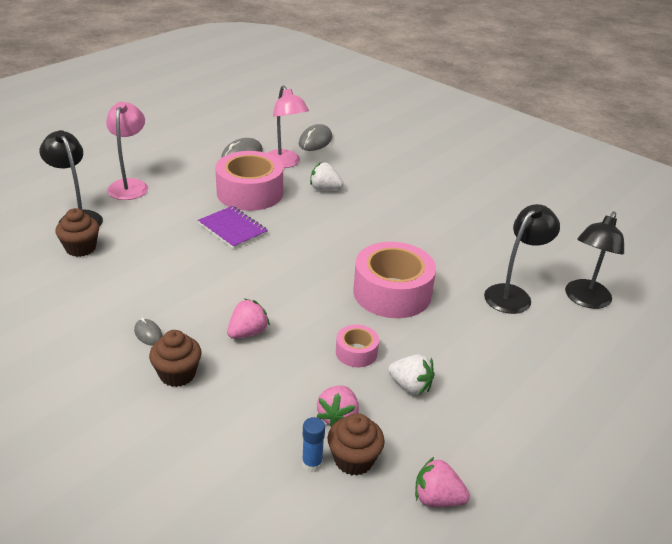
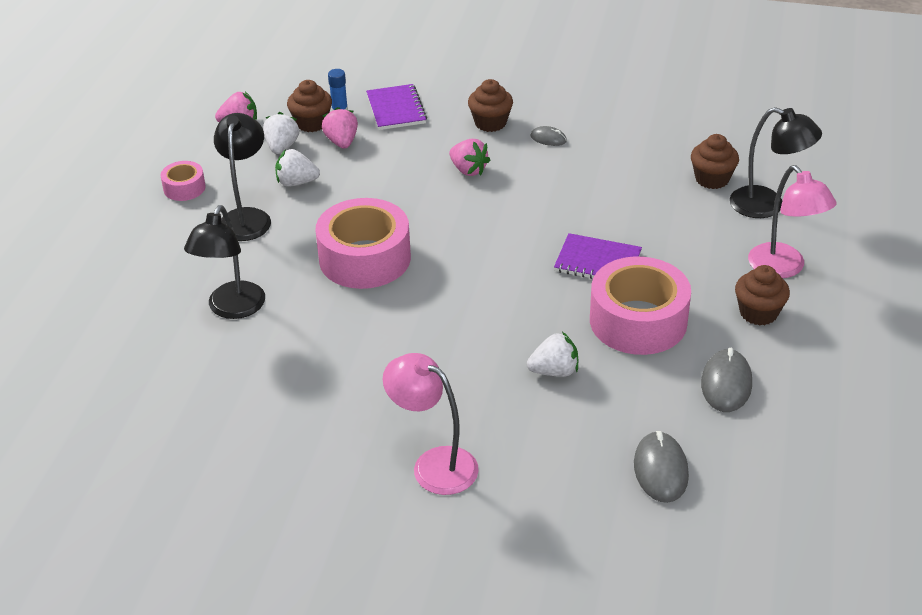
camera: 155 degrees right, 5 degrees up
pink strawberry [227,299,270,339] -> pink strawberry turned 60 degrees counterclockwise [449,139,490,176]
pink lamp [268,85,309,168] -> pink lamp moved to [383,353,479,495]
pink tape [336,325,379,367] -> pink tape moved to [161,161,206,201]
black lamp [565,211,624,309] -> black lamp moved to [214,113,271,241]
none -> white strawberry [263,112,299,154]
none -> purple notebook [366,84,427,130]
none -> brown cupcake [735,265,790,325]

